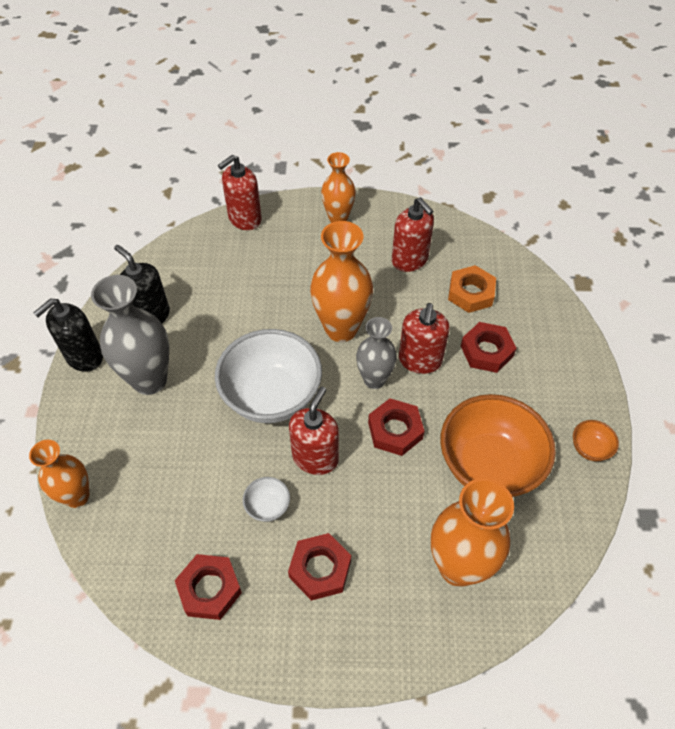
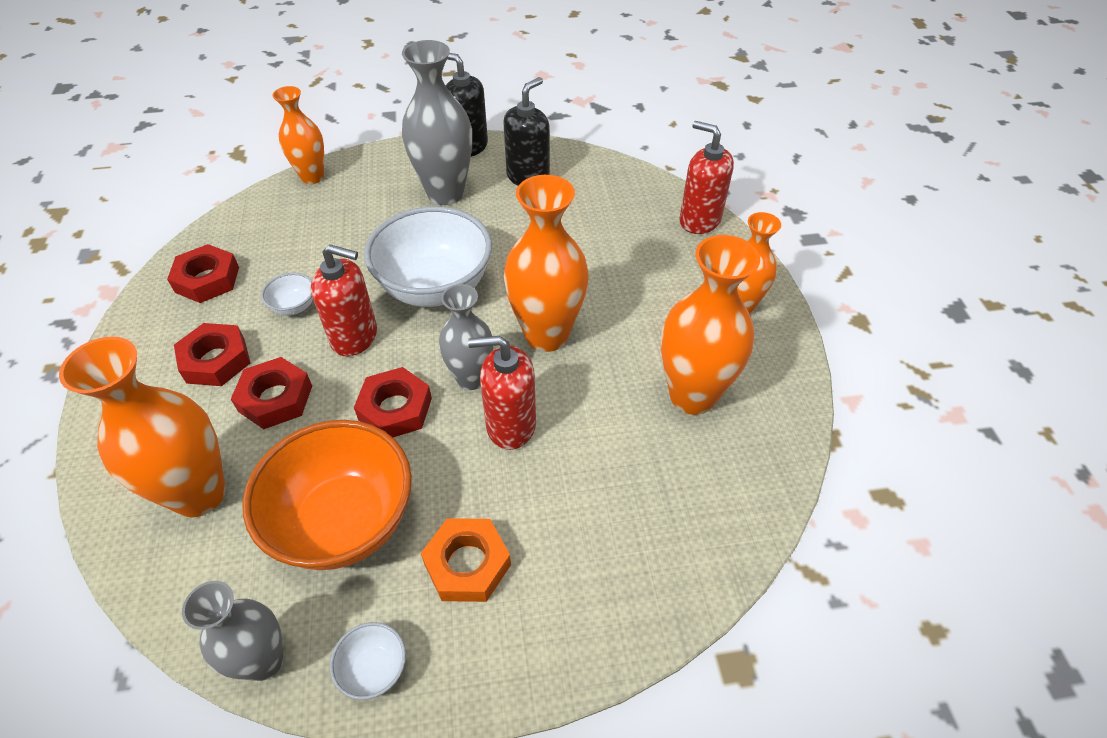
camera: 80 degrees right, 5 degrees down
red soap dispenser [392,197,434,272] -> orange vase [661,235,760,415]
orange nut [448,265,496,313] -> orange nut moved to [421,518,511,602]
red nut [461,322,517,373] -> red nut moved to [231,357,312,429]
orange bowl [573,420,619,461] -> white bowl [330,622,406,700]
none -> grey vase [182,581,284,681]

